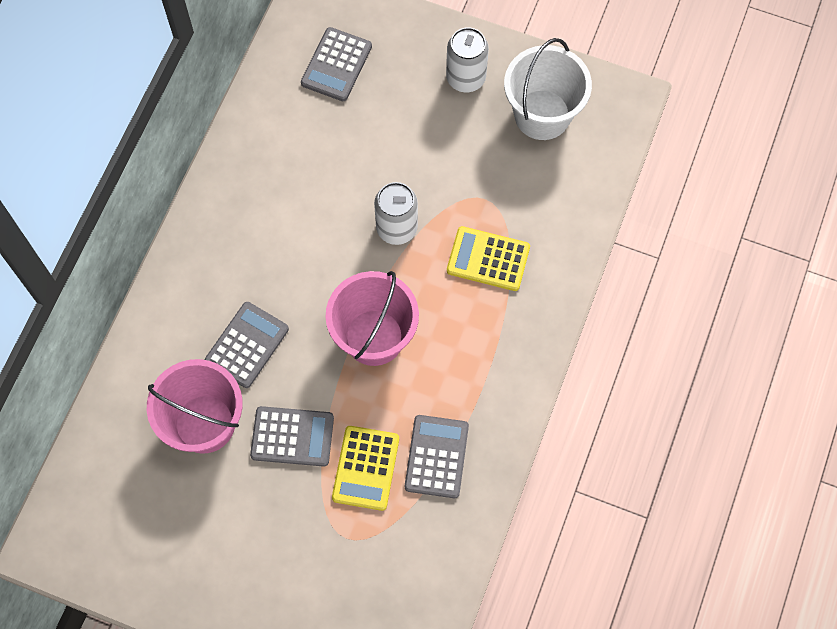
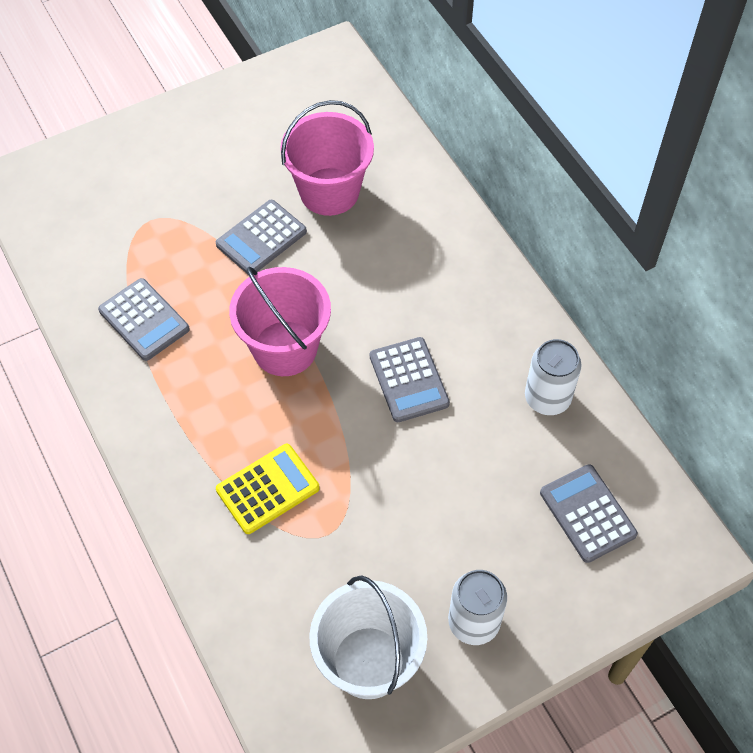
camera: 130 degrees right, 10 degrees down
grey calculator [205,302,289,388] -> grey calculator moved to [370,337,450,422]
yellow calculator [332,426,399,511] -> none
white can [374,182,418,245] -> white can moved to [525,339,582,415]

